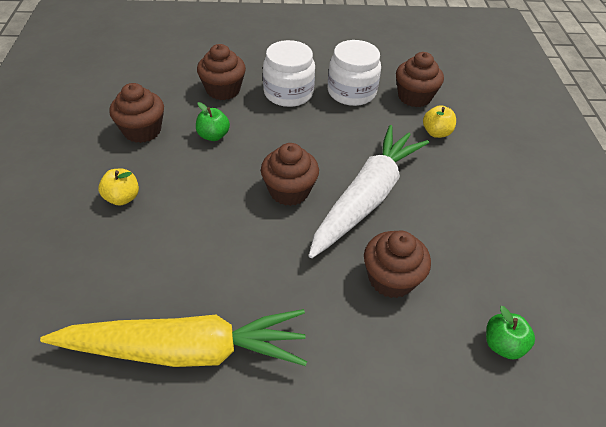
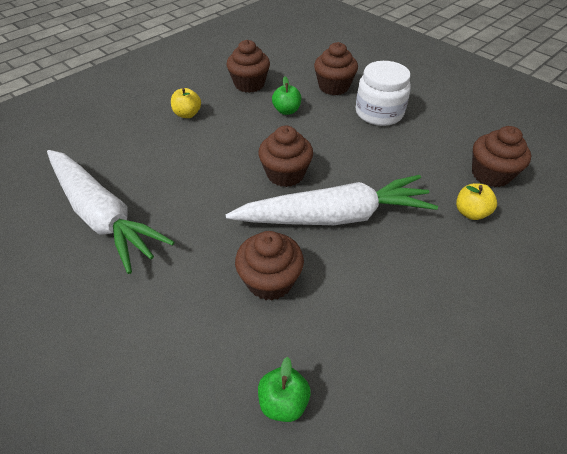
camera: 50 degrees right, 0 degrees up
yellow carrot [40,309,307,367] -> white carrot [47,150,175,274]
white jar [328,40,381,106] -> none

